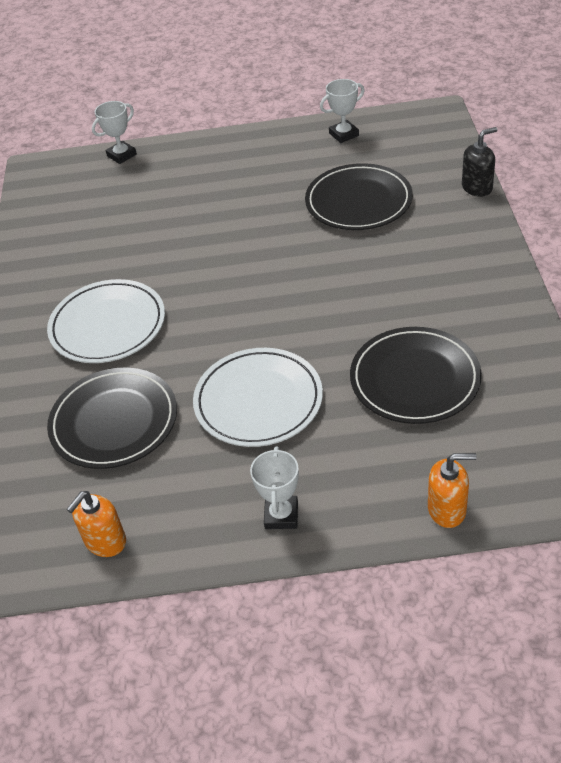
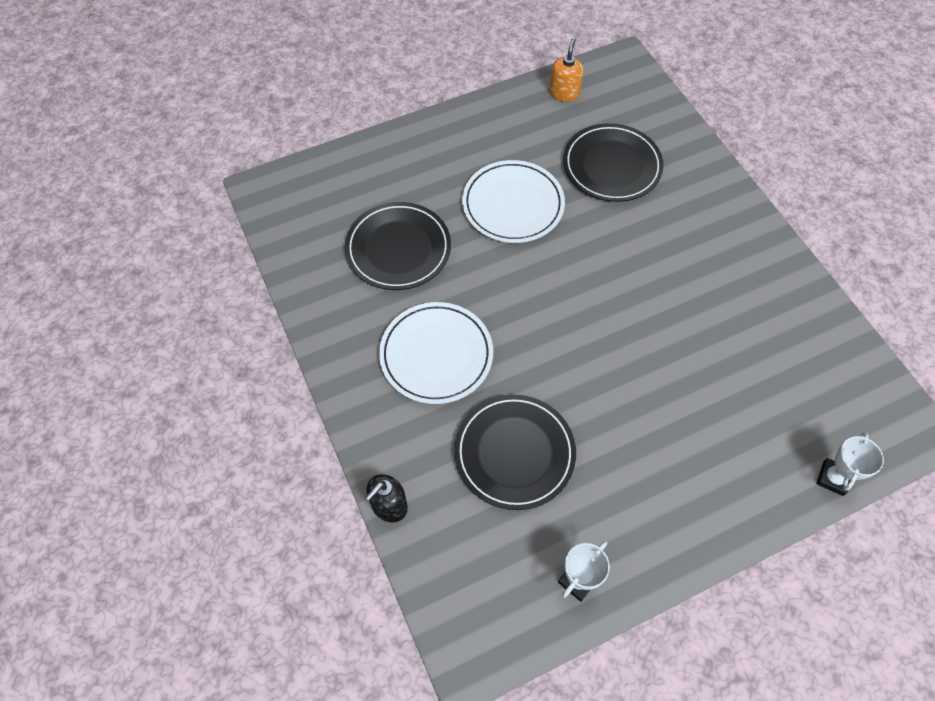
camera: 155 degrees right, 15 degrees up
white plate [47,279,165,363] -> white plate moved to [379,302,493,404]
white trophy [250,446,299,529] -> none
orange soap dispenser [428,453,477,528] -> none

